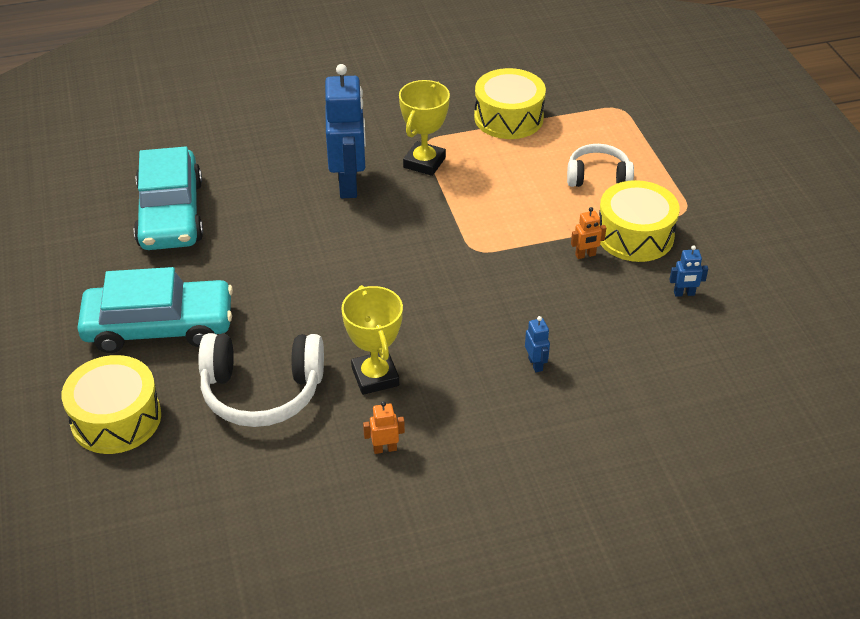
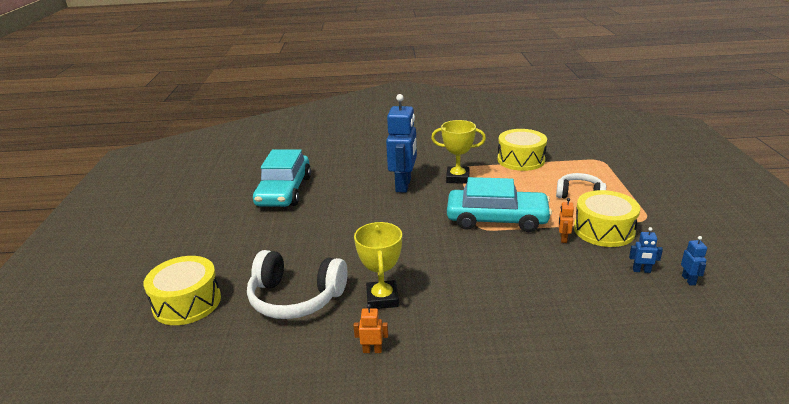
camera: 15 degrees right, 15 degrees down
turquoise car [77,267,233,353] -> turquoise car moved to [447,177,552,232]
yellow trophy [399,80,450,176] -> yellow trophy turned 60 degrees clockwise [431,120,486,184]
blue robot [525,316,550,372] -> blue robot moved to [681,236,707,286]
orange robot [571,207,606,259] -> orange robot turned 105 degrees clockwise [559,198,574,243]

